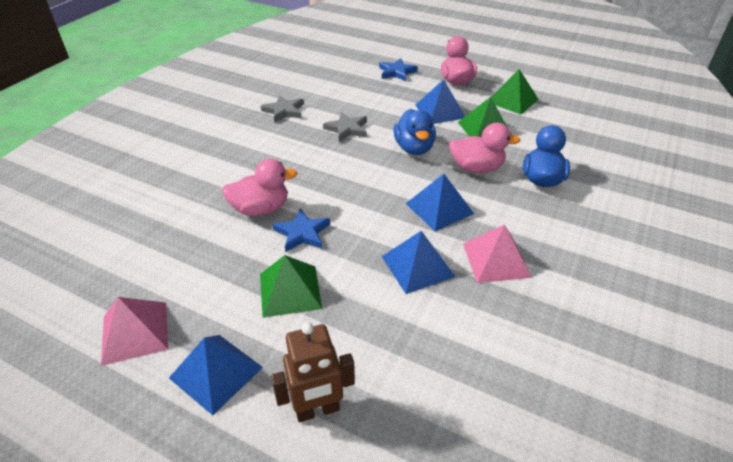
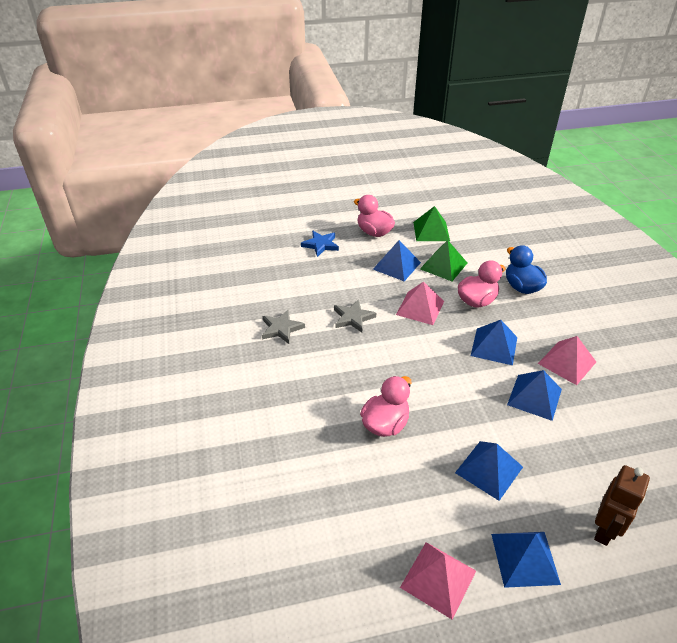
camera: 40 degrees left, 0 degrees up
green pyramid [260,255,322,318] -> blue pyramid [455,441,523,501]
blue star [272,208,330,252] -> none
blue duck [393,109,436,155] -> pink pyramid [396,281,444,325]

